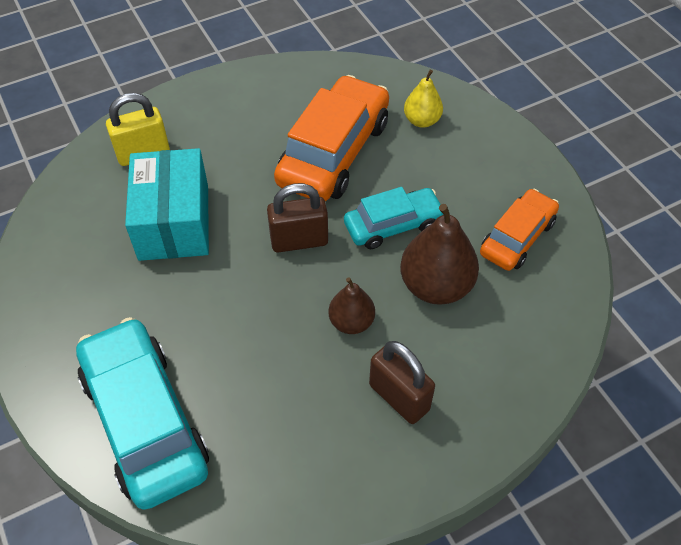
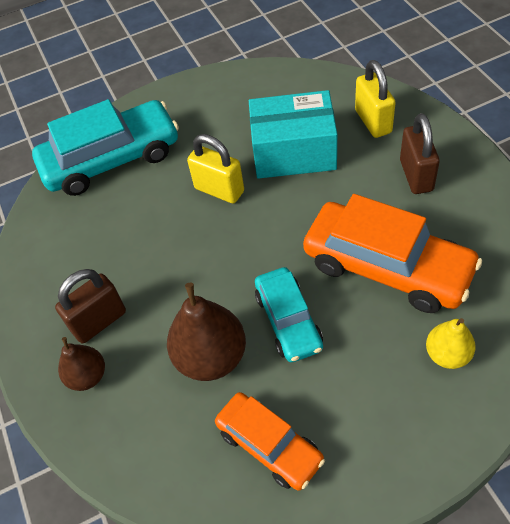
camera: 100 degrees right, 0 degrees up
brown padlock [267,183,328,253] -> brown padlock moved to [400,113,440,194]
brown pear [328,277,375,334] -> brown pear moved to [58,337,105,391]
none -> yellow padlock [187,134,244,203]

